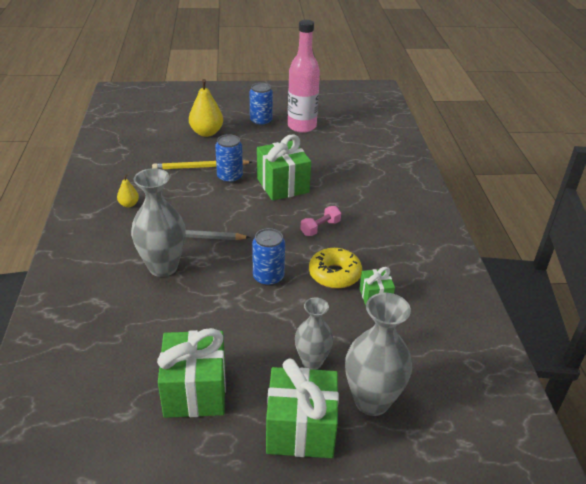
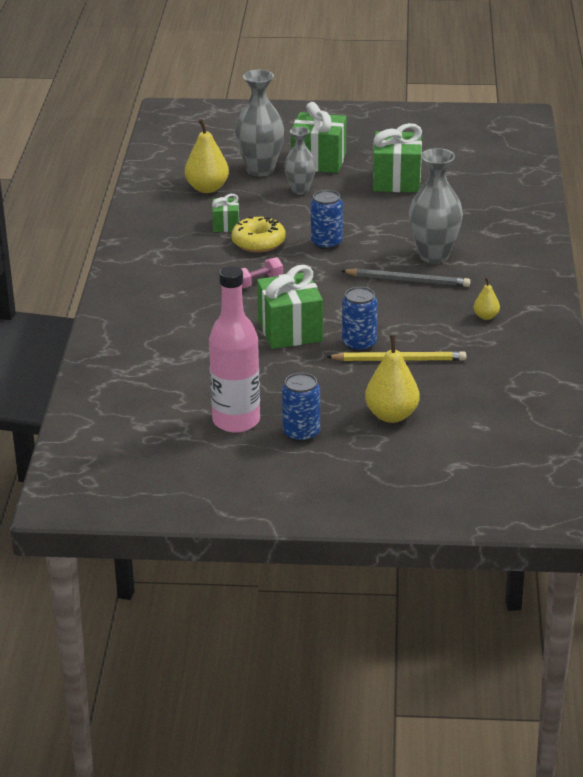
camera: 170 degrees left, 5 degrees down
none -> yellow pear [185,119,229,193]

